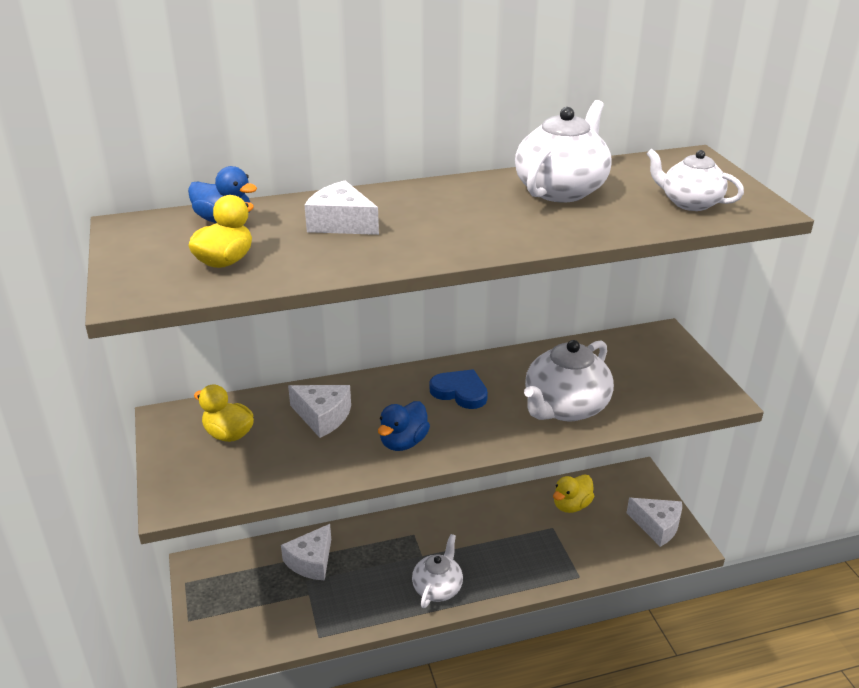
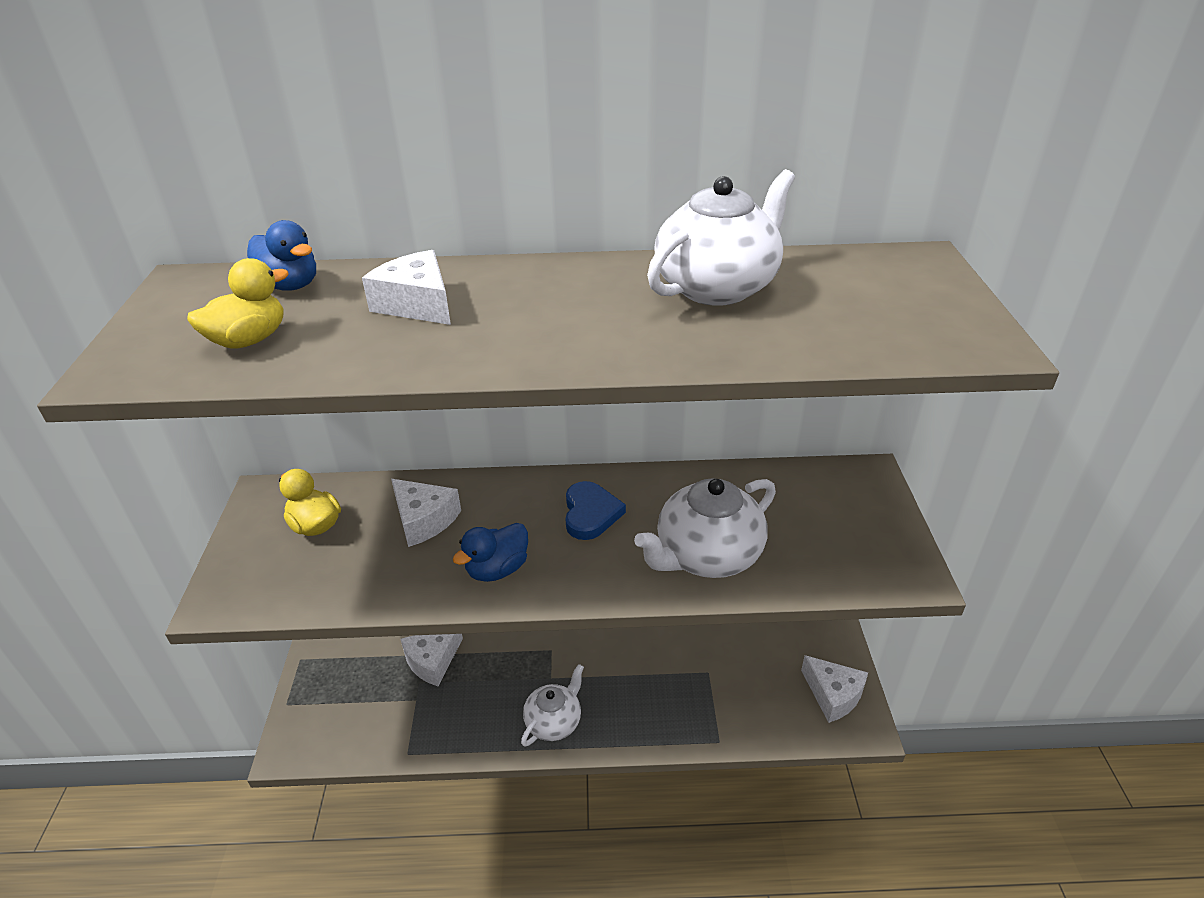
camera: 15 degrees right, 5 degrees up
blue heart [430,369,488,409] -> blue heart turned 45 degrees clockwise [566,481,626,540]
yellow duck [553,474,594,513] -> none
white teapot [646,149,744,211] -> none

